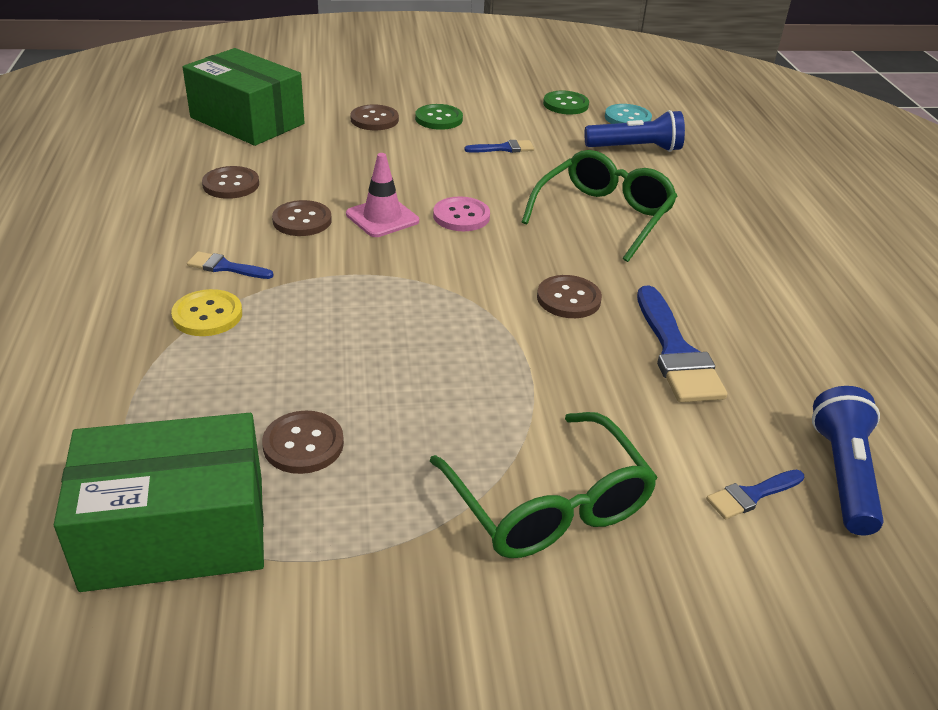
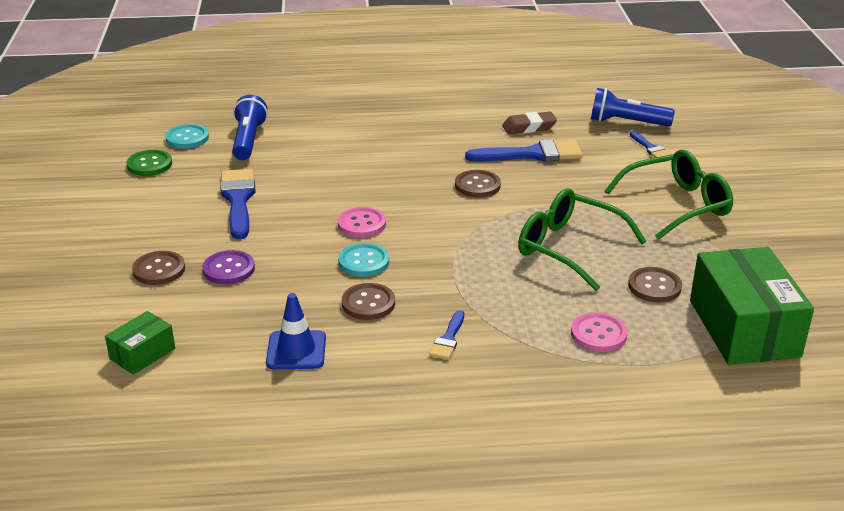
camera: 85 degrees left, 5 degrees down
yellow button [171,289,242,336] -> none
green box [183,48,305,146] -> green box [105,311,175,375], size x0.49
brown button [202,166,259,199] -> blue traffic cone [266,293,326,369]
pink traffic cone [346,153,419,237] -> turquoise button [338,243,389,277]
green button [415,104,463,130] -> none
blue brush [464,140,534,153] -> blue brush [220,169,256,239], size x1.91
green glasses [522,150,677,262] -> green glasses moved to [518,188,647,291]
none -> purple button [202,250,255,284]
none -> brown eraser [502,111,557,134]
none -> pink button [571,312,627,352]

